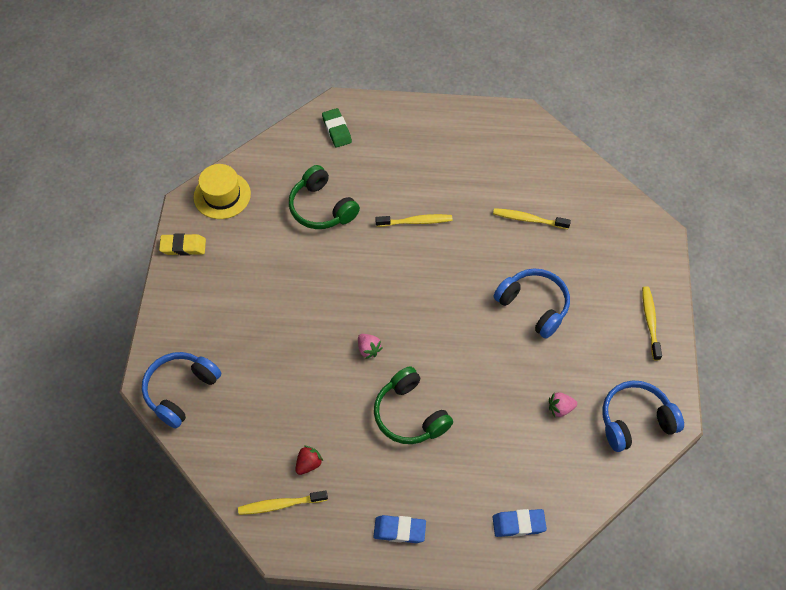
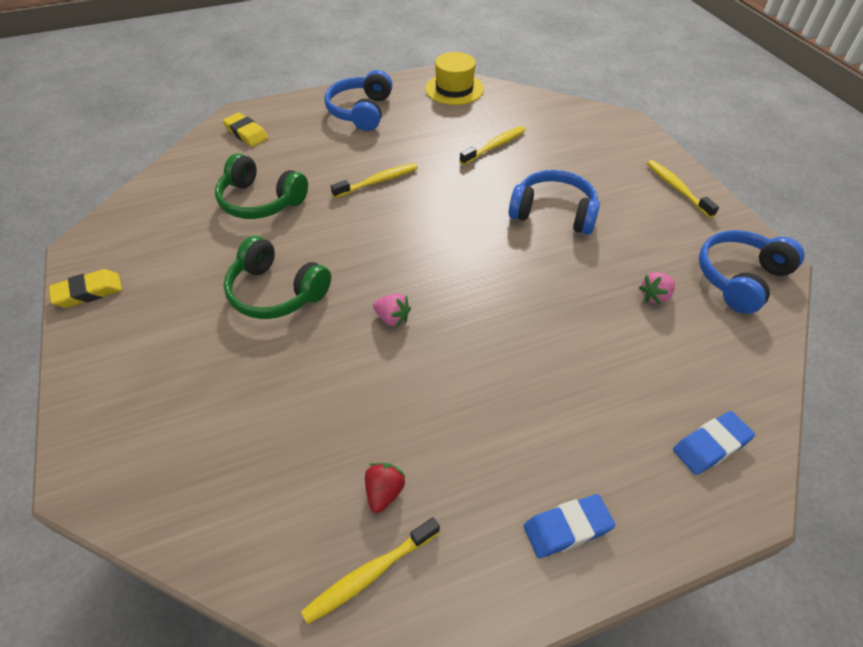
camera: 25 degrees left, 10 degrees down
blue headphones [142,352,221,428] -> blue headphones moved to [324,70,392,131]
yellow hat [193,164,251,219] -> yellow hat moved to [425,52,484,105]
green eraser [322,108,352,148] -> yellow eraser [223,113,268,147]
green headphones [374,366,453,444] -> green headphones moved to [224,236,331,319]
yellow toothbrush [493,208,571,229] -> yellow toothbrush turned 150 degrees clockwise [460,126,526,165]

